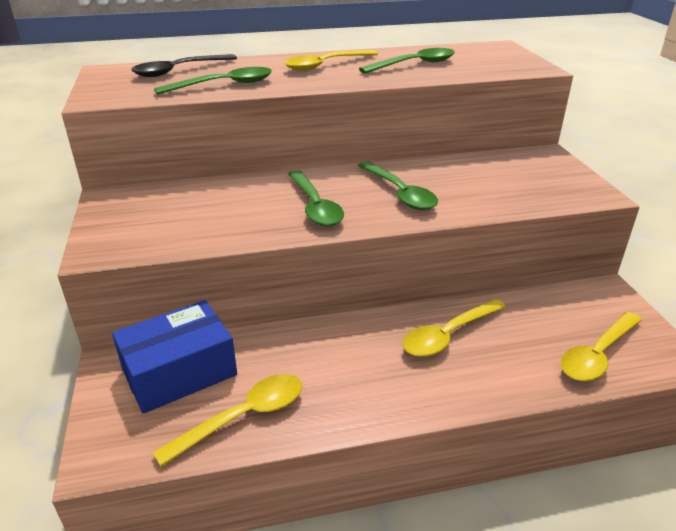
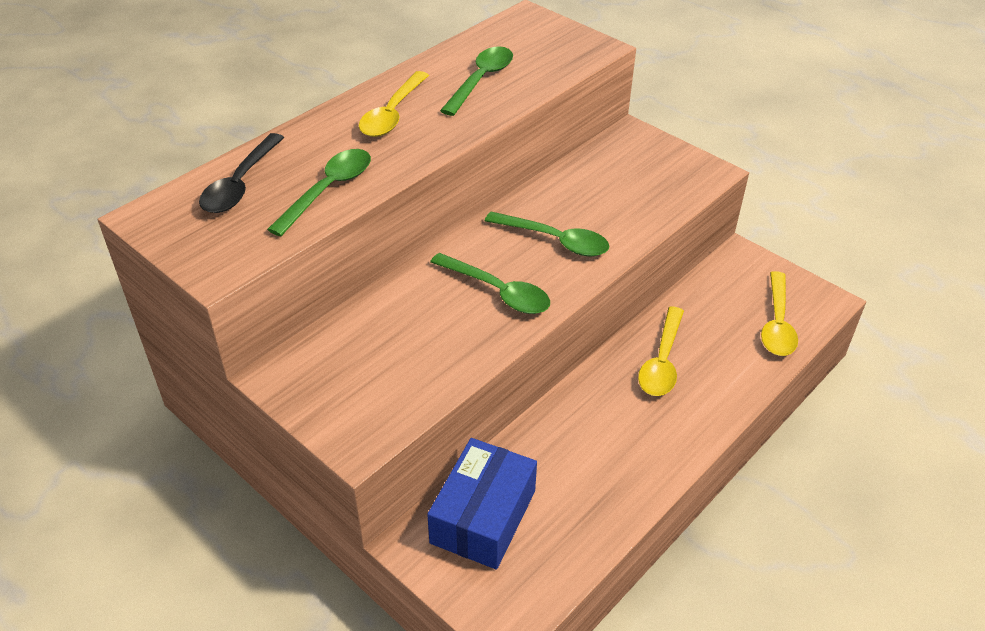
camera: 35 degrees left, 10 degrees up
yellow spoon [153,374,302,467] -> none

